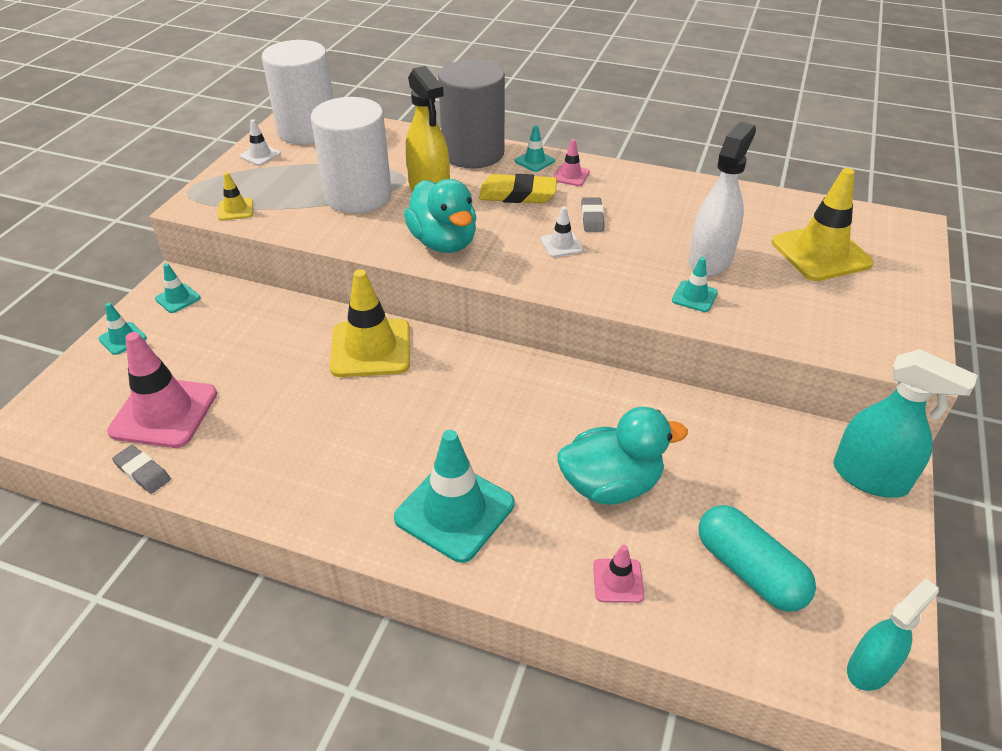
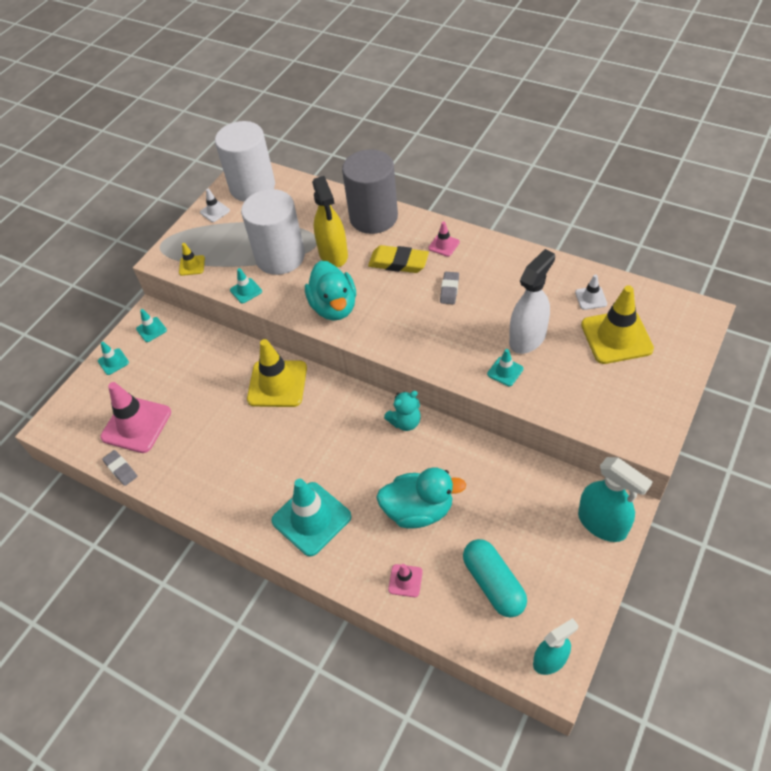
camera: 15 degrees right, 10 degrees up
turquoise traffic cone [515,125,555,172] -> turquoise traffic cone moved to [230,268,262,304]
white traffic cone [541,206,583,257] -> white traffic cone moved to [575,274,607,310]
none -> turquoise teddy bear [384,391,421,431]

